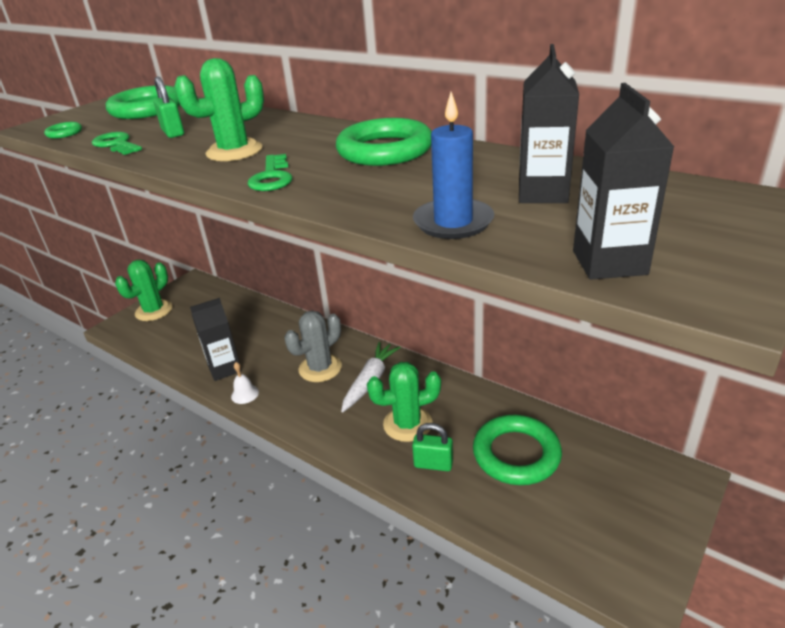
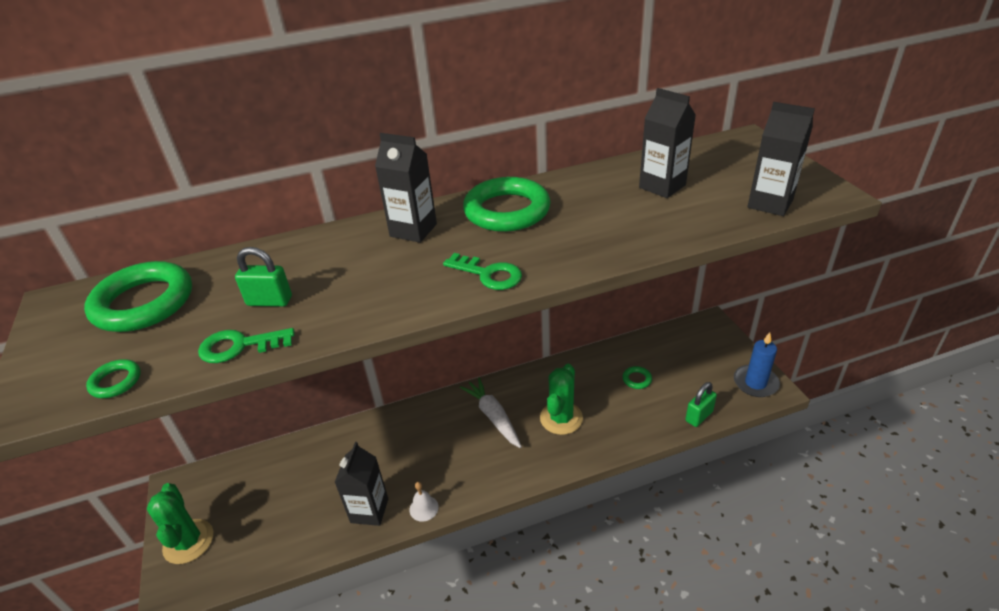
camera: 55 degrees left, 5 degrees up
green cactus [174,58,264,161] -> none
grey cactus [285,311,342,382] -> none
green padlock [412,423,453,471] -> green padlock moved to [686,382,717,427]
blue candle [413,92,494,239] -> blue candle moved to [734,332,780,397]
green ring [473,415,562,485] -> green ring [622,366,652,389], size x0.44
none -> black carton [375,133,437,243]

